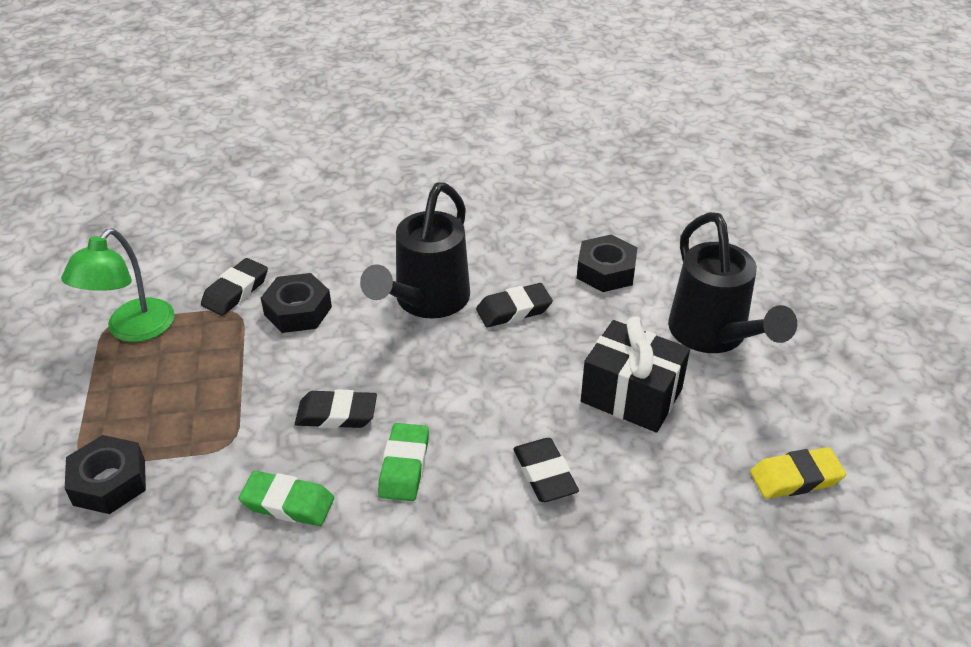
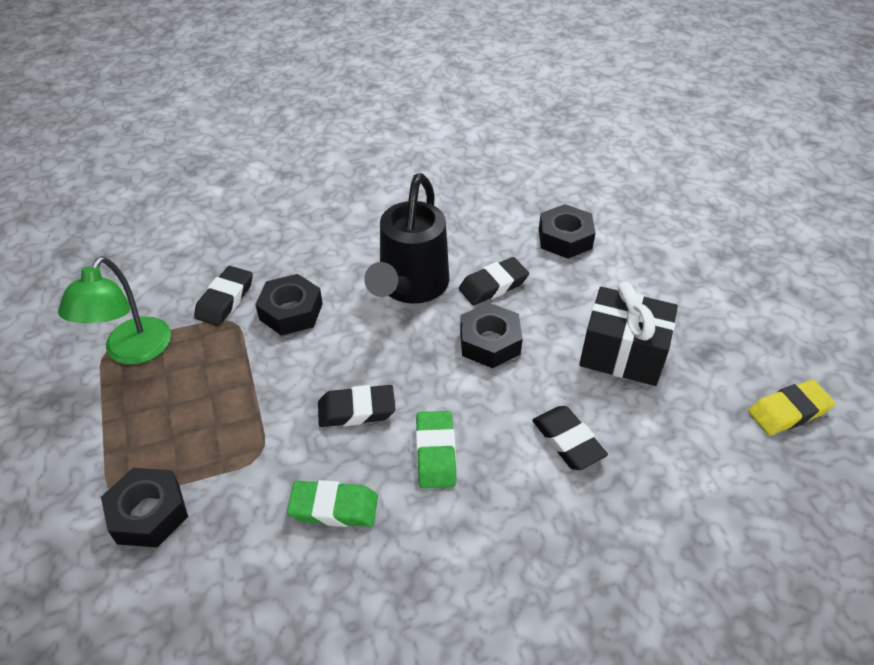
camera: 10 degrees left, 5 degrees up
black watering can [668,212,797,353] -> none
none -> black nut [460,302,522,368]

